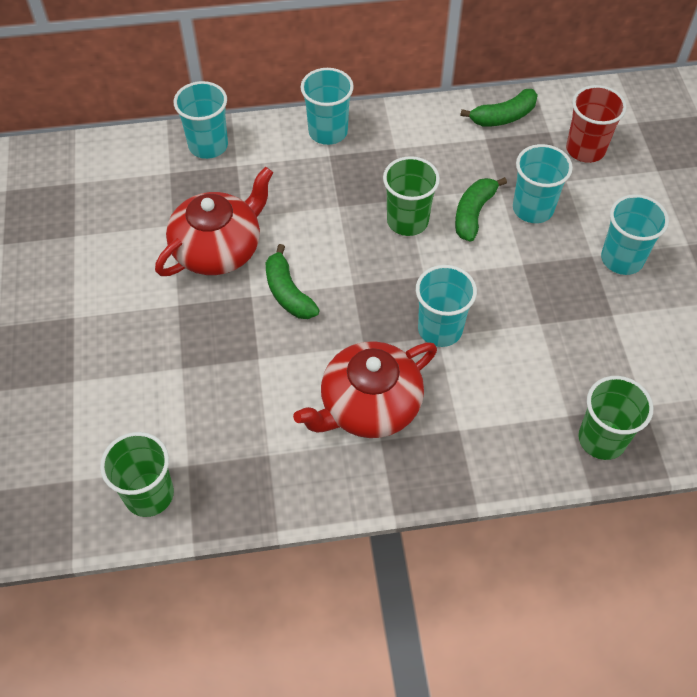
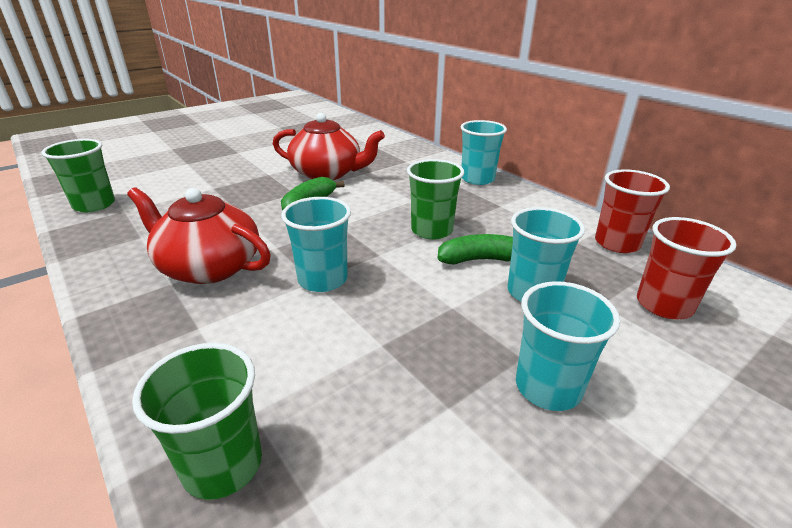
camera: 60 degrees right, 25 degrees down
turquoise cup [174,81,228,159] -> none
green banana [460,89,538,127] -> red cup [595,169,670,253]

